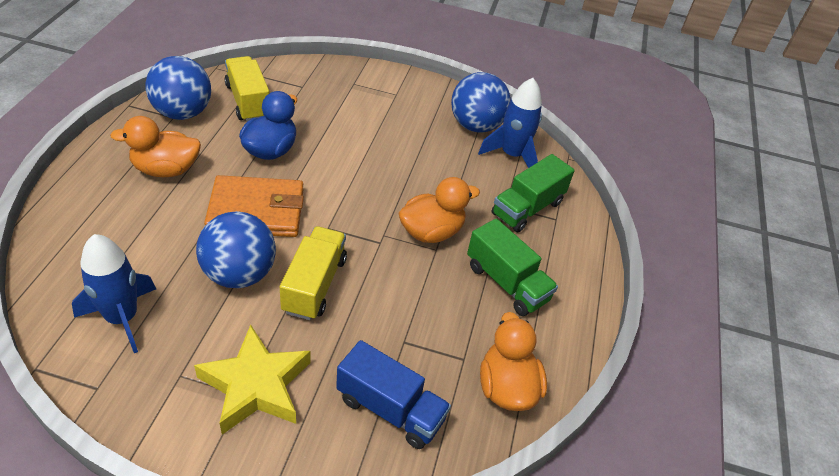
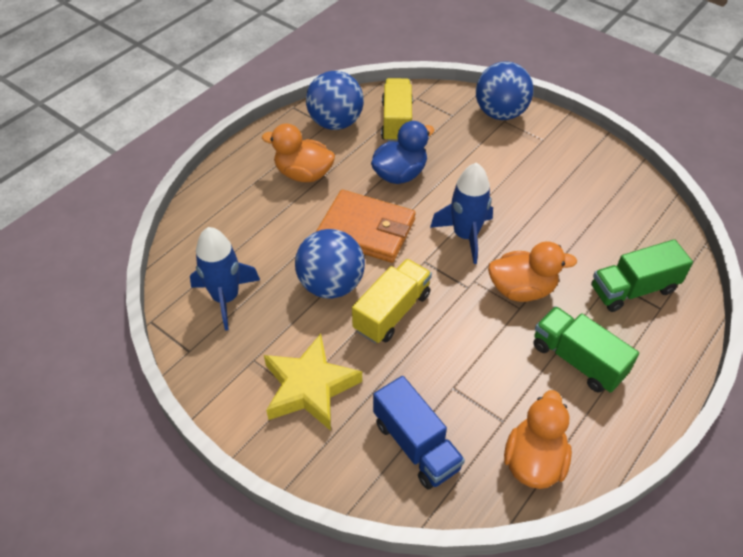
camera: 30 degrees right, 5 degrees up
blue ball [451,72,511,132] -> blue ball moved to [476,61,533,120]
green truck [467,218,558,316] -> green truck turned 150 degrees clockwise [533,306,639,393]
blue rocket [478,78,542,168] -> blue rocket moved to [430,162,493,264]

